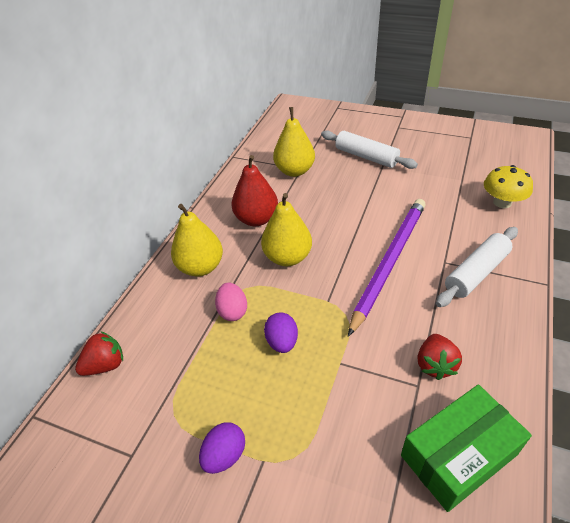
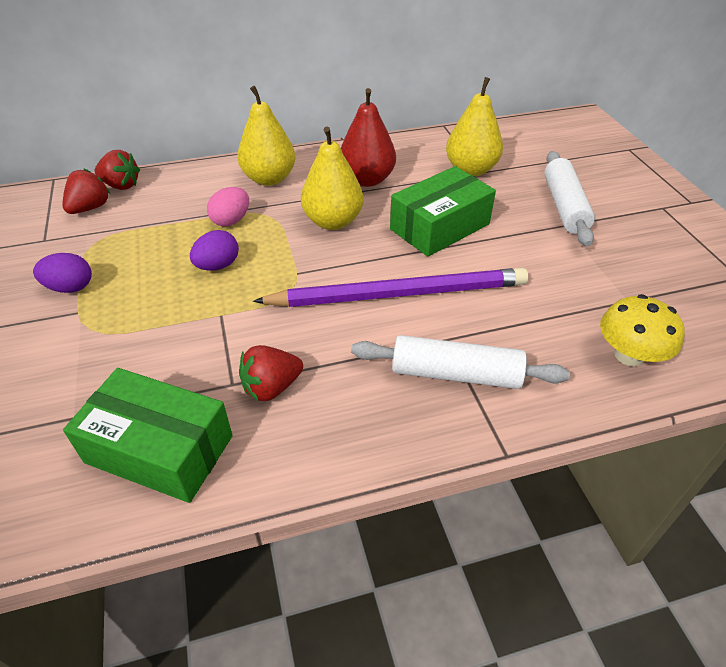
camera: 50 degrees right, 0 degrees up
none -> red strawberry [62,168,110,214]
none -> green box [390,166,496,256]

